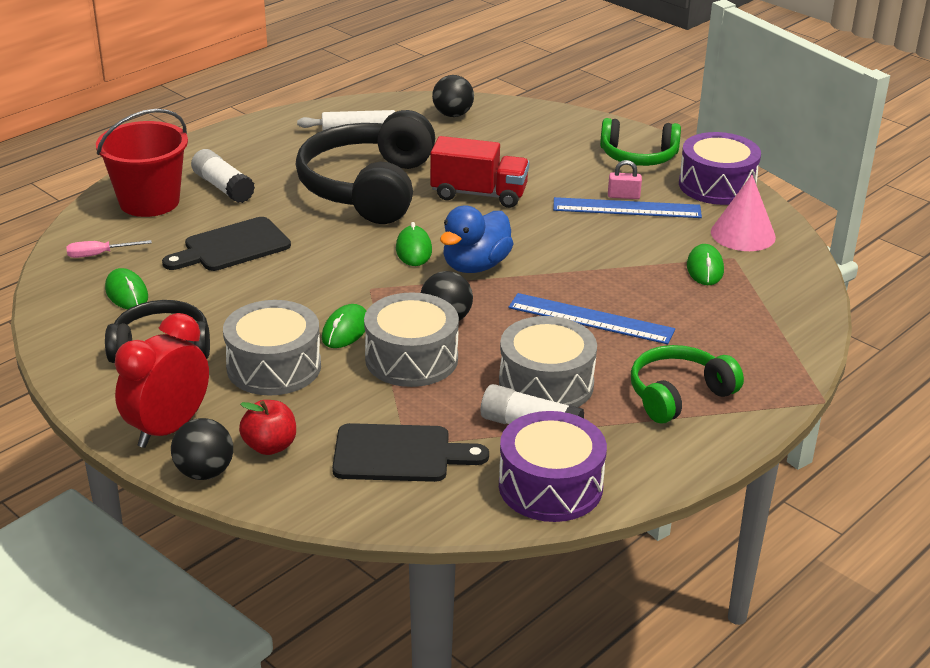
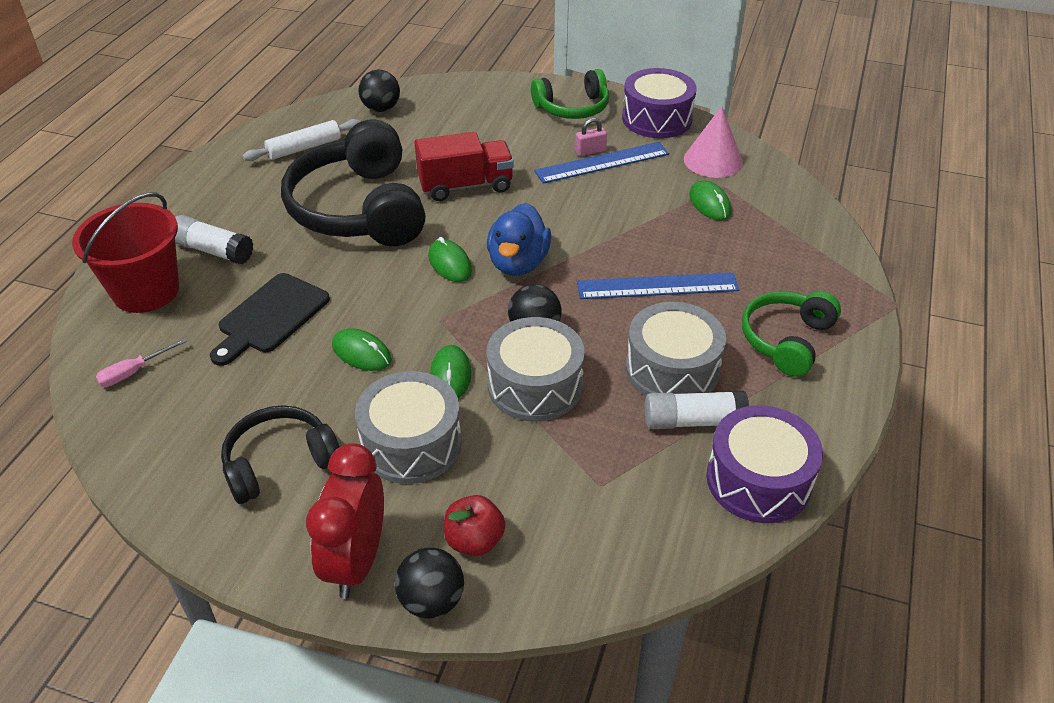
camera: 25 degrees left, 10 degrees up
green mouse [105,268,148,309] -> green mouse moved to [332,328,392,371]
black cutting board [332,423,489,482] -> none

